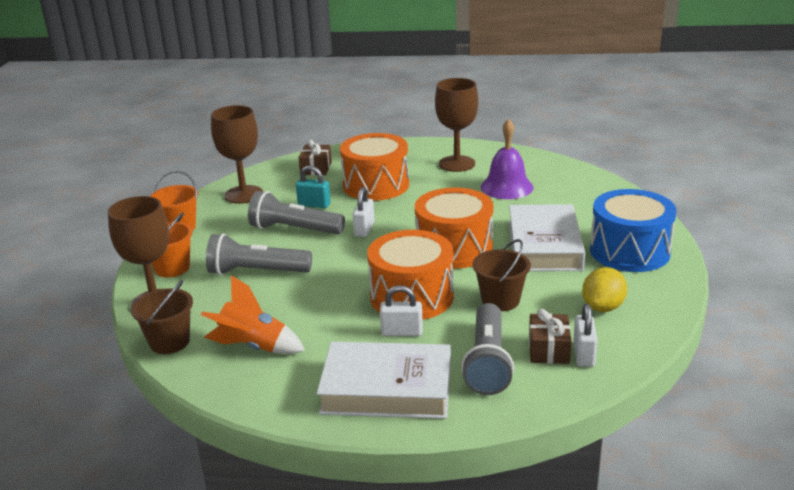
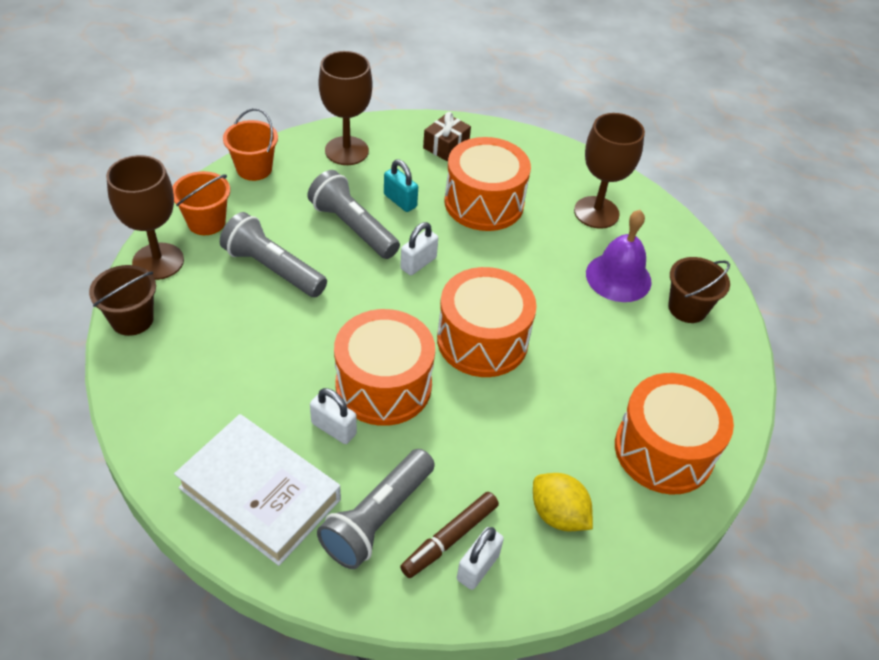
camera: 25 degrees right, 20 degrees up
orange rocket [201,275,305,354] -> none
brown bucket [472,239,531,311] -> brown bucket moved to [668,257,730,323]
white book [509,204,585,271] -> none
brown gift [529,309,571,364] -> brown marker [400,492,499,578]
yellow lemon [582,267,627,312] -> yellow lemon turned 75 degrees clockwise [533,473,593,531]
blue drum [590,189,677,272] -> orange drum [615,373,734,494]

